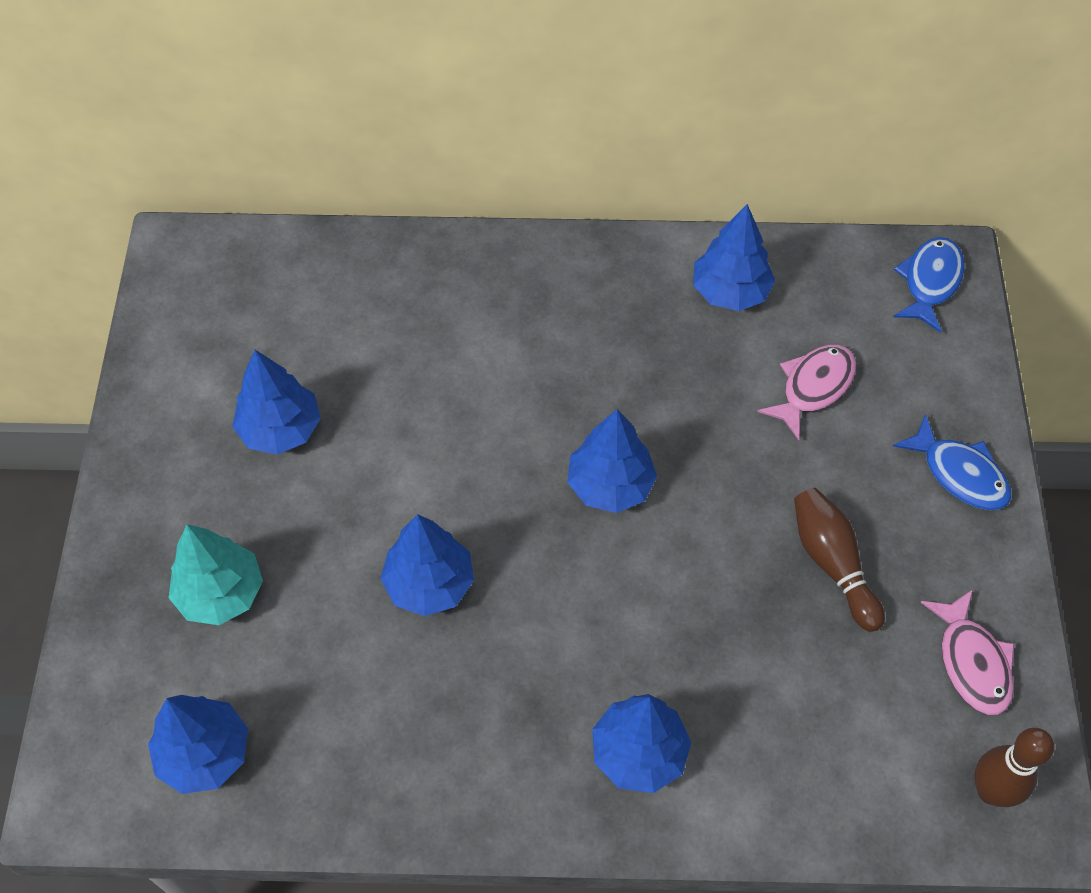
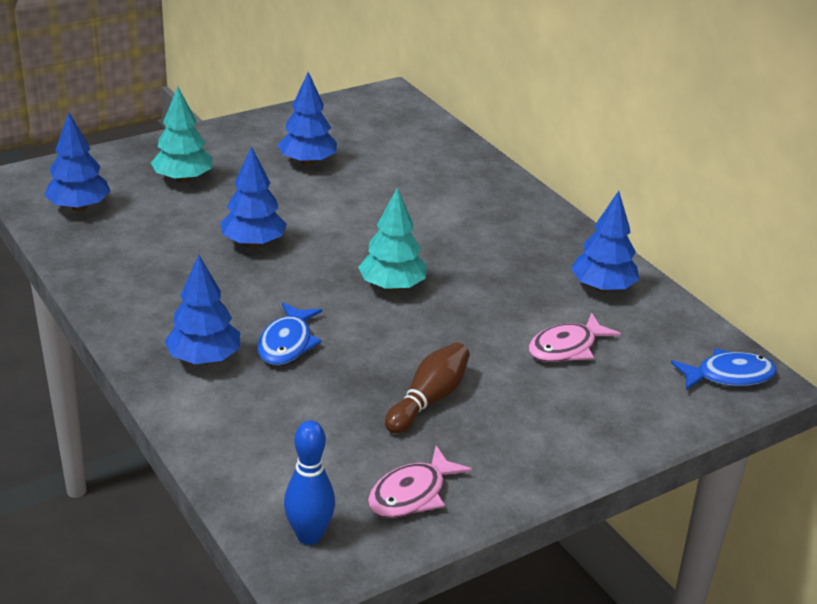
camera: 55 degrees right, 25 degrees down
blue tree [568,409,657,513] -> turquoise tree [358,188,427,291]
pink fish [757,345,856,440] -> pink fish turned 135 degrees clockwise [528,313,621,362]
blue fish [893,414,1011,510] -> blue fish moved to [258,302,323,365]
brown bowling pin [974,728,1054,807] -> blue bowling pin [284,420,335,545]

